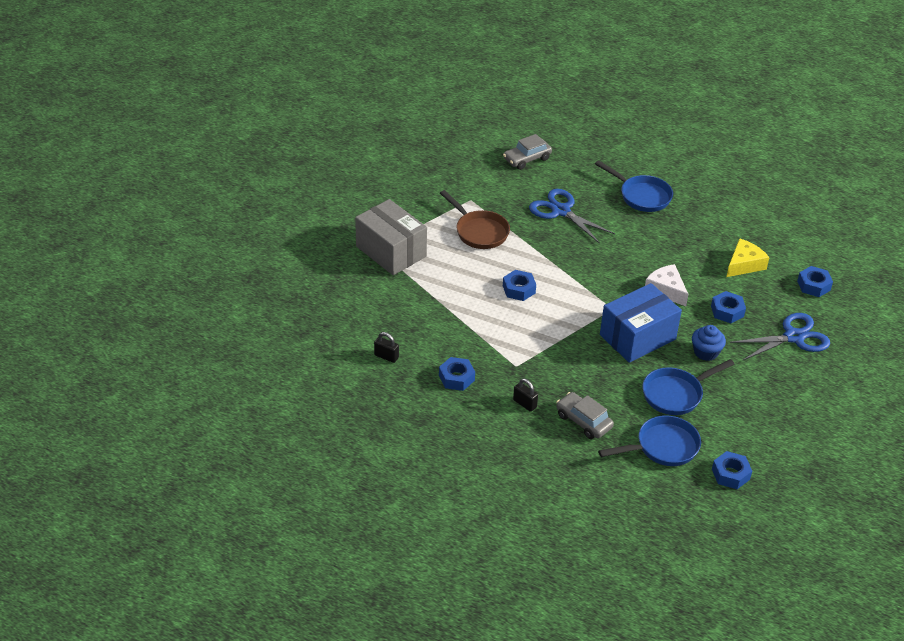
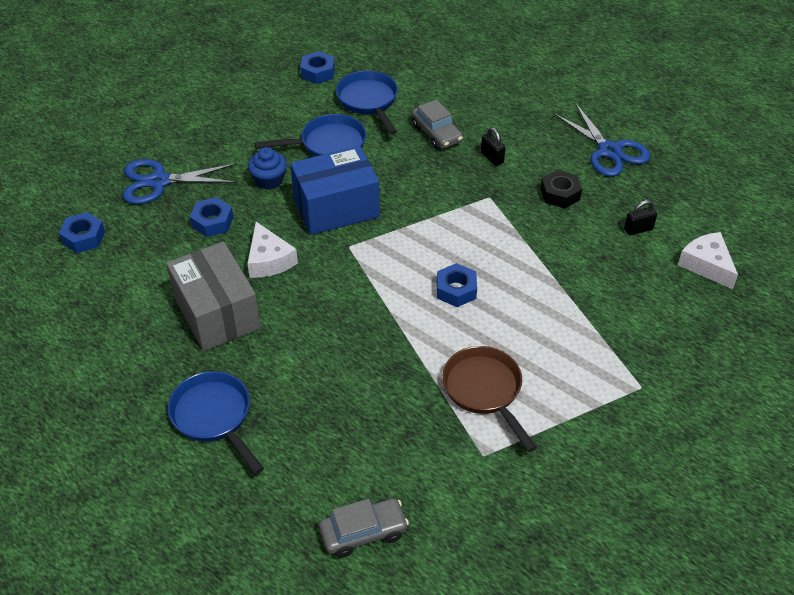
camera: 165 degrees left, 5 degrees up
grey box [355,199,427,275] -> grey box moved to [166,241,261,351]
black padlock [374,332,399,363] -> black padlock turned 60 degrees counterclockwise [624,200,657,235]
blue nut [439,357,475,391] -> black nut [541,170,582,208]
blue scissors [529,189,615,244] -> blue scissors moved to [553,103,650,177]
blue pan [598,415,701,466] -> blue pan turned 75 degrees clockwise [336,70,398,135]
yellow cheese [726,238,770,277] -> none
none -> white cheese [678,232,738,289]

